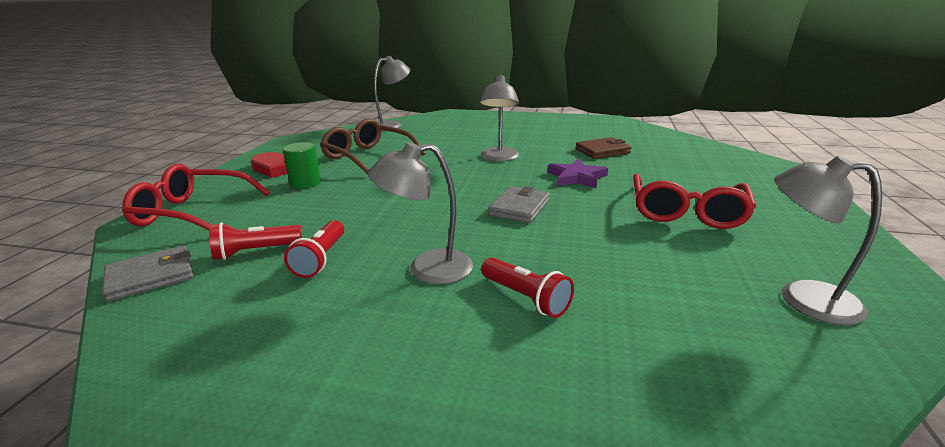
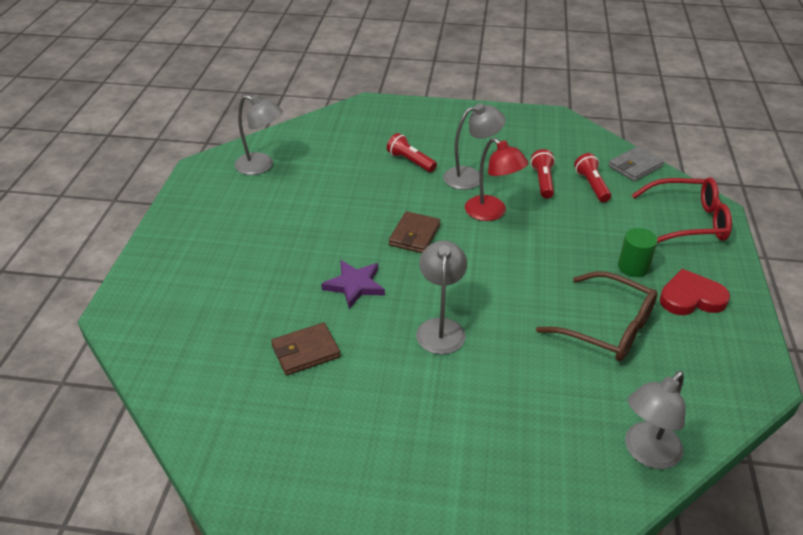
camera: 175 degrees right, 15 degrees up
red flashlight [209,222,302,260] -> red flashlight turned 75 degrees counterclockwise [574,153,611,202]
grey wallet [488,186,550,223] -> brown wallet [389,211,440,253]
red glasses [633,173,756,229] -> none
none -> red lamp [465,138,528,221]

